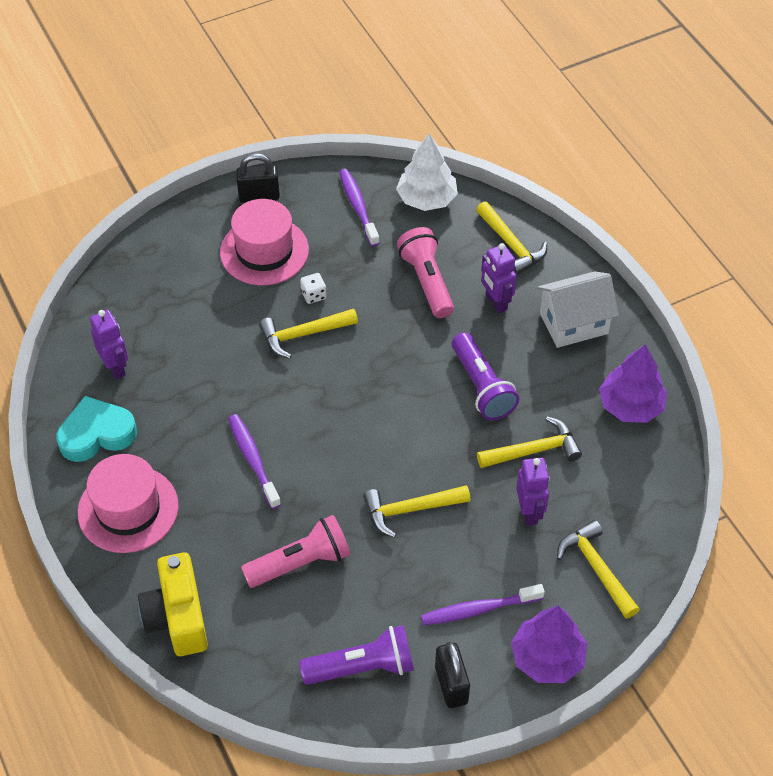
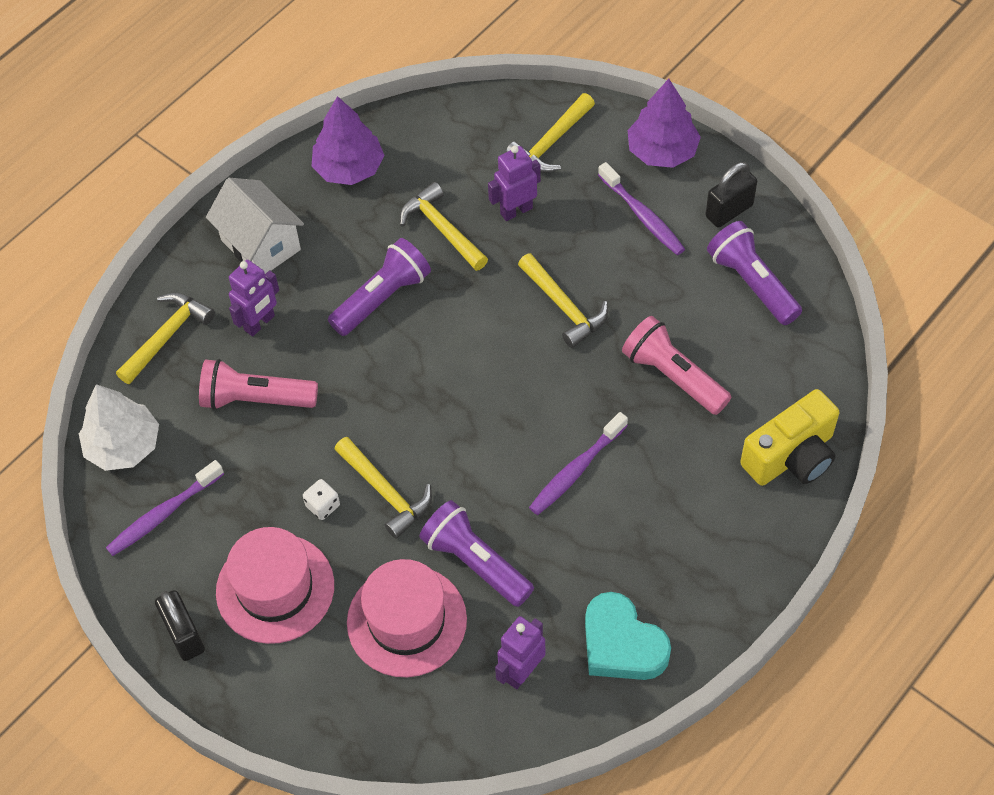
camera: 110 degrees left, 5 degrees up
pink hat [78,454,179,553] -> pink hat moved to [347,559,467,677]
pink flashlight [397,227,454,318] -> pink flashlight turned 45 degrees clockwise [199,359,318,410]
none -> purple flashlight [419,500,534,607]

